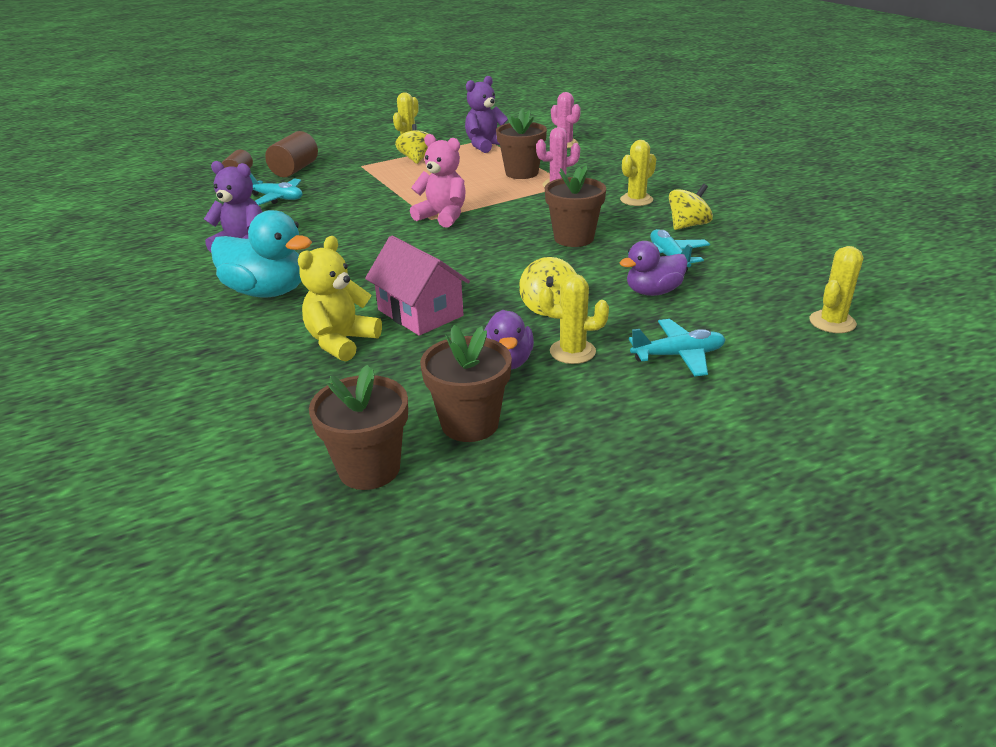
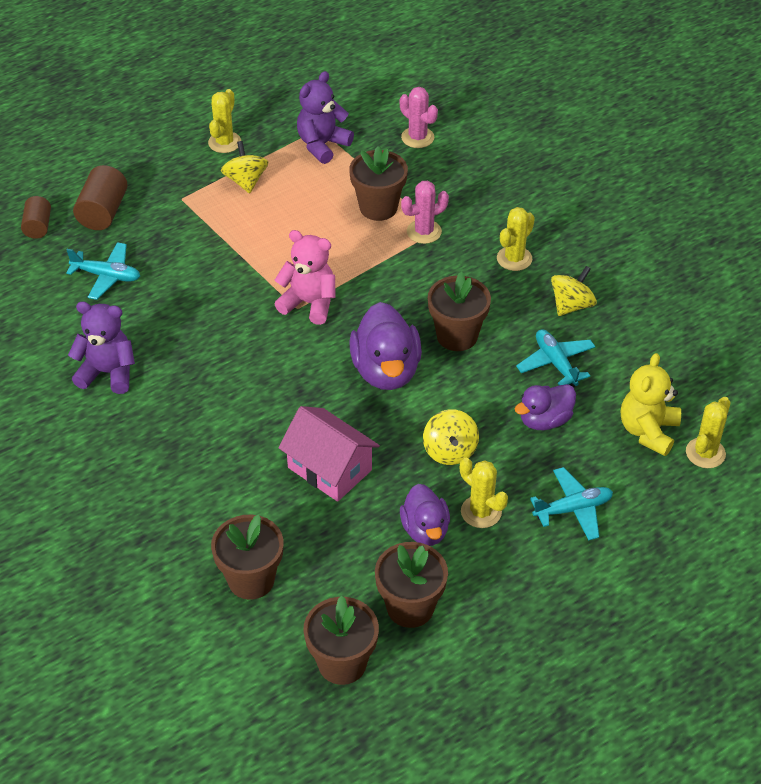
camera: 10 degrees left, 15 degrees up
turquoise duck [211,210,312,297] -> none
yellow teddy bear [298,236,382,361] -> yellow teddy bear moved to [621,353,681,456]
yellow cactus [539,274,609,364] -> yellow cactus turned 45 degrees clockwise [460,458,508,528]
none -> brown flower pot [211,514,283,600]
none -> purple duck [349,302,422,390]

